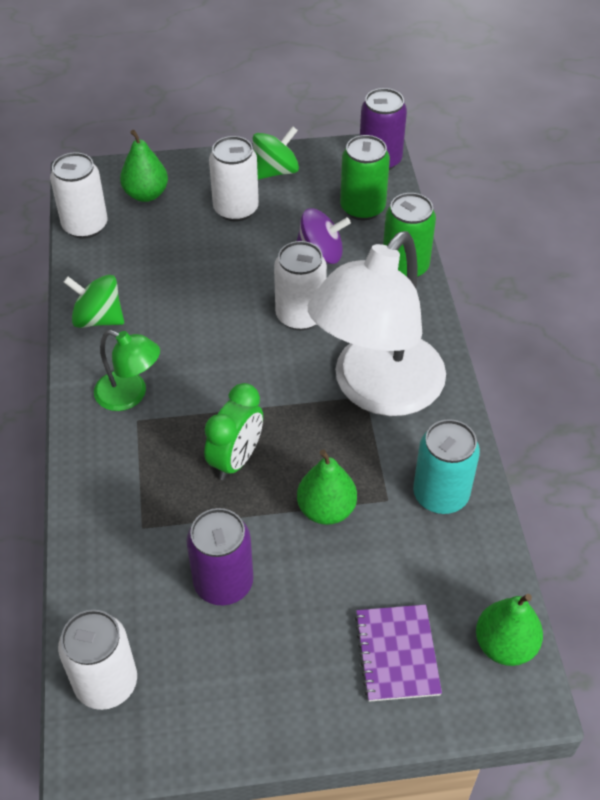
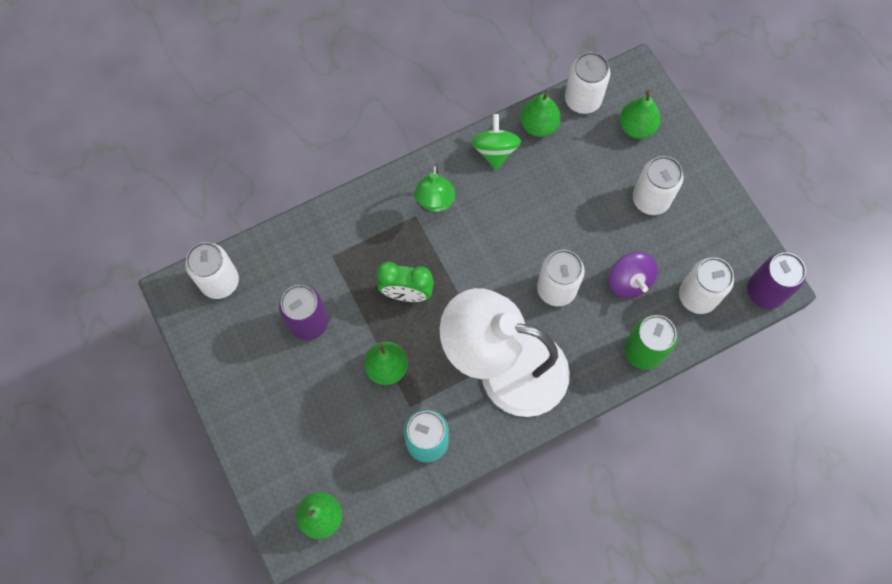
camera: 70 degrees right, 20 degrees up
green spinning top [253,126,299,180] -> none
green can [340,135,390,220] -> white can [679,258,734,314]
purple notebook [355,605,442,702] -> none
none -> green pear [520,93,561,137]

